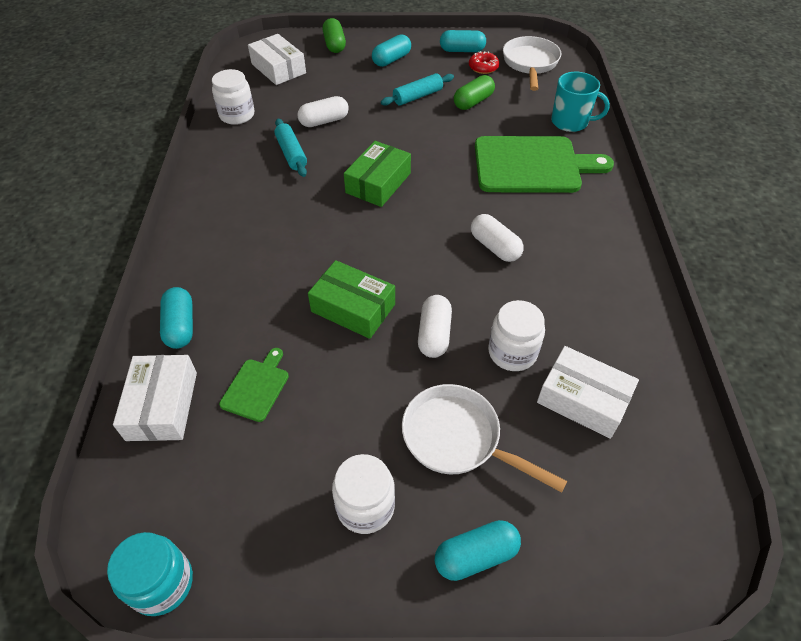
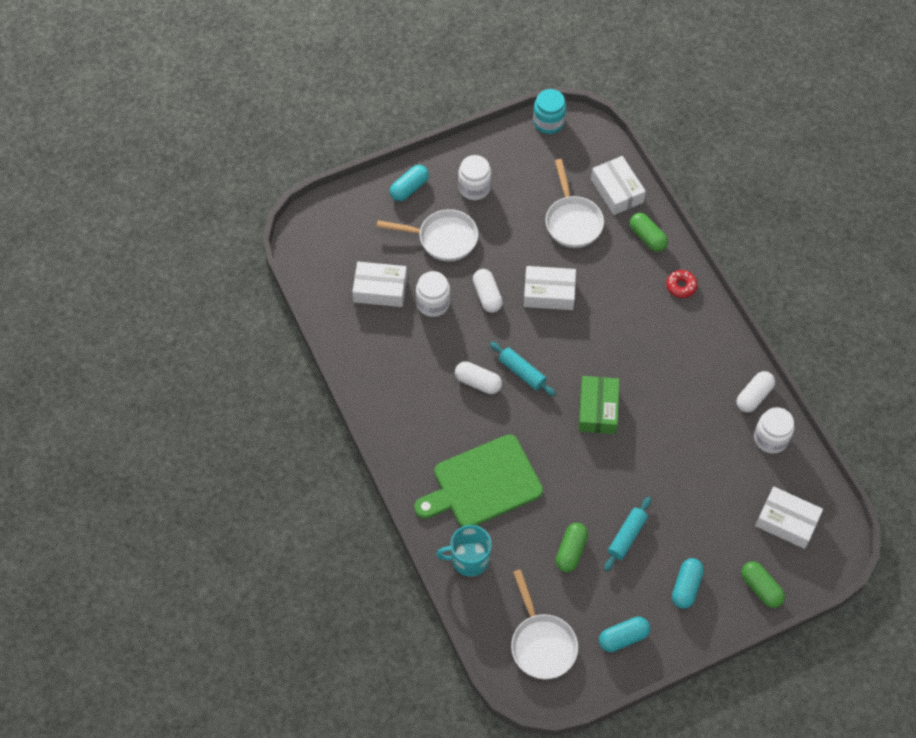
camera: 155 degrees right, 10 degrees up
turquoise capsule [160,287,193,349] -> green capsule [630,213,668,252]
green cutting board [219,348,289,422] -> white pan [546,159,604,248]
turquoise rolling pin [274,119,307,177] -> turquoise rolling pin moved to [490,342,556,396]
white capsule [297,96,349,127] -> white capsule moved to [736,371,775,412]
green box [308,260,395,339] -> white box [524,266,576,310]
red donut [469,51,499,74] -> red donut moved to [666,270,698,298]

